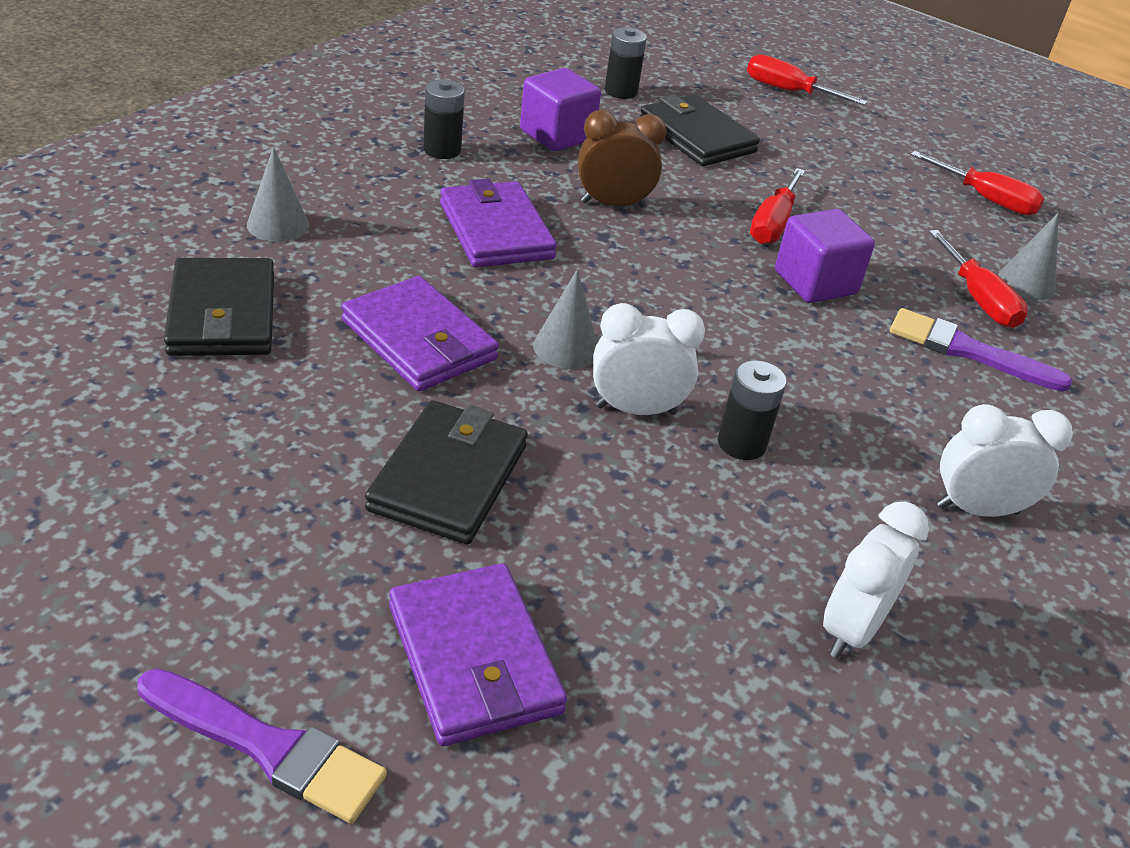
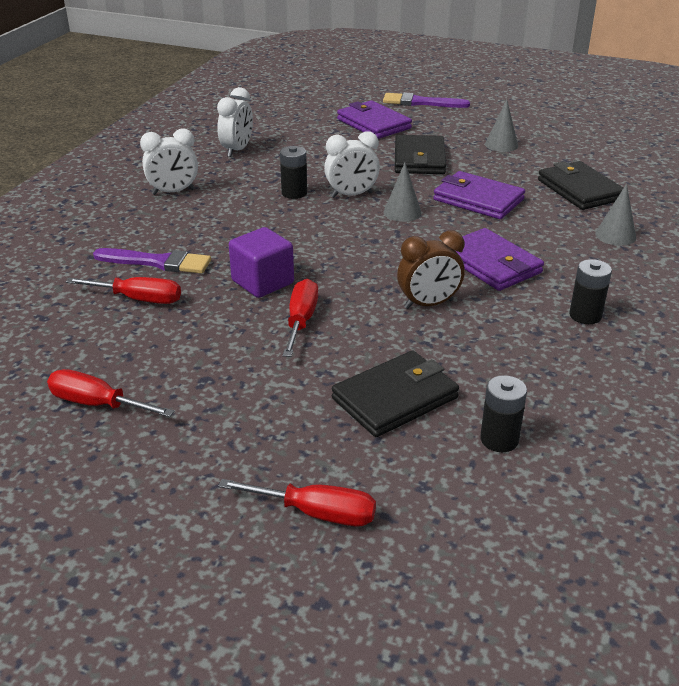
camera: 170 degrees right, 5 degrees down
purple cube [520,68,601,151] -> none
black wallet [640,94,760,166] -> black wallet turned 75 degrees counterclockwise [332,350,459,437]
red screwdriver [929,230,1028,328] -> red screwdriver turned 135 degrees clockwise [66,277,181,304]
grey cone [998,213,1059,300] -> grey cone moved to [485,100,518,152]

